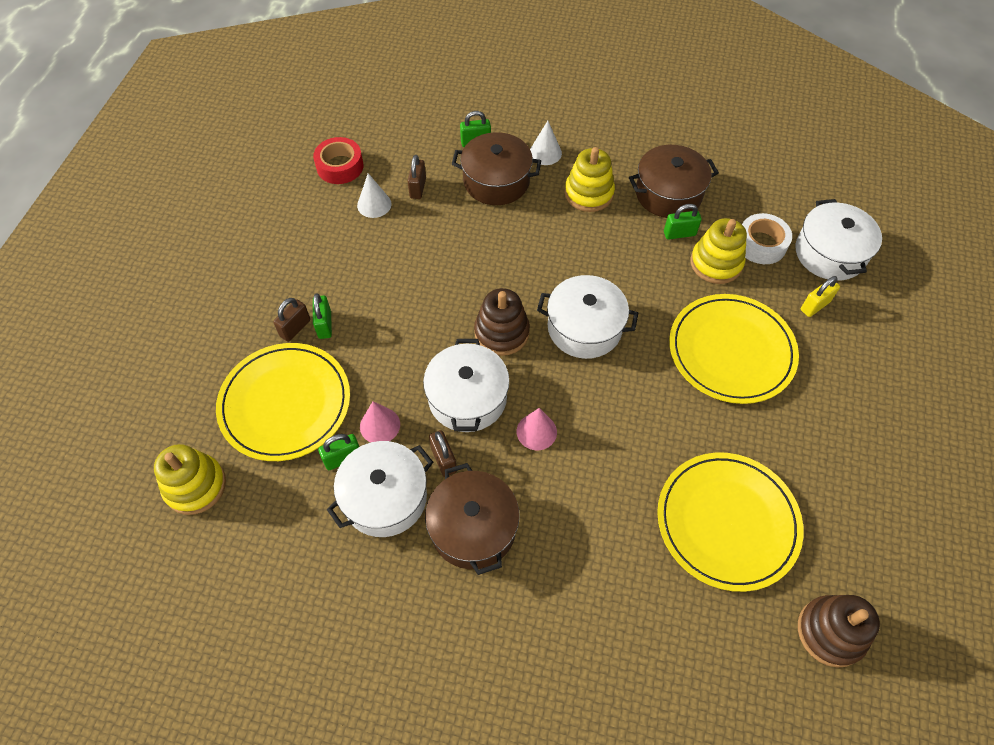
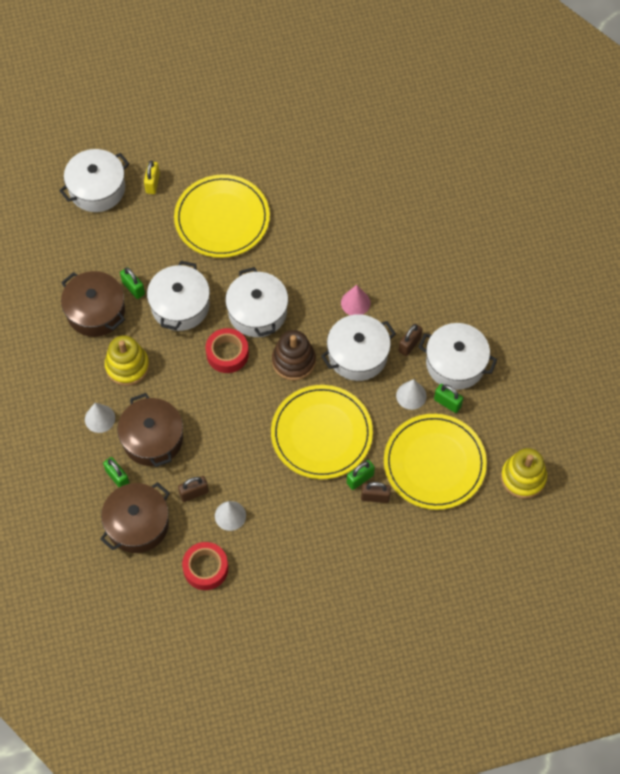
camera: 120 degrees left, 5 degrees up
pink cone [360,401,400,442] -> white cone [396,379,427,410]
brown pot [425,463,520,575] -> brown pot moved to [100,482,170,553]
yellow plate [657,452,804,592] -> yellow plate moved to [271,385,373,479]
yellow stacking toy [690,218,747,284] -> none
white tape [742,213,792,264] -> none
brown stacking toy [798,595,880,668] -> none
yellow padlock [801,276,840,317] -> yellow padlock turned 75 degrees clockwise [144,160,160,194]
none -> white pot [147,261,210,331]
none -> red tape [206,328,249,373]

